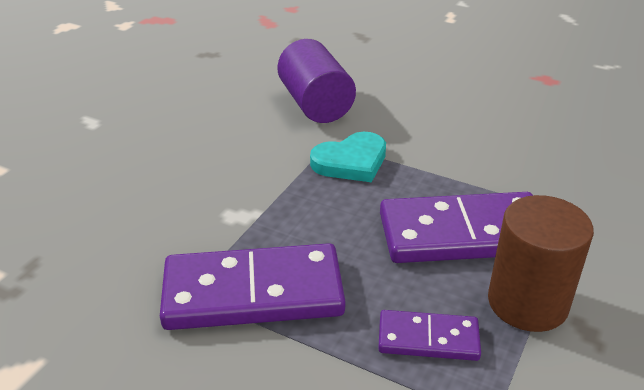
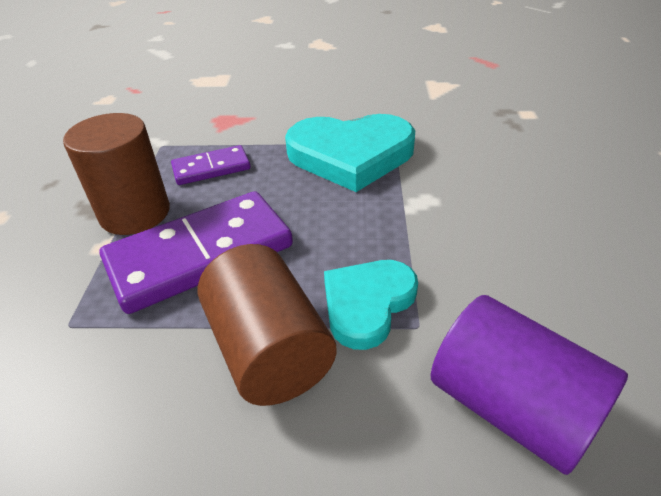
camera: 155 degrees right, 5 degrees up
purple domino [160,243,346,330] -> turquoise heart [285,114,415,192]
none -> brown cylinder [198,244,337,406]

